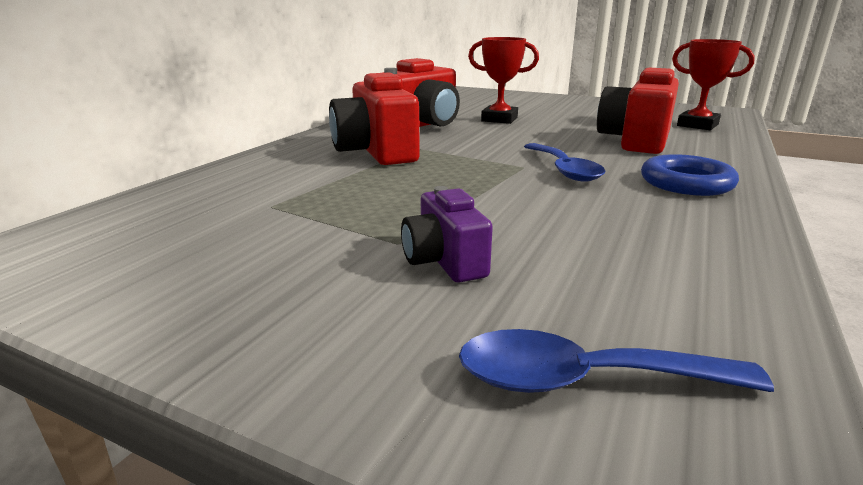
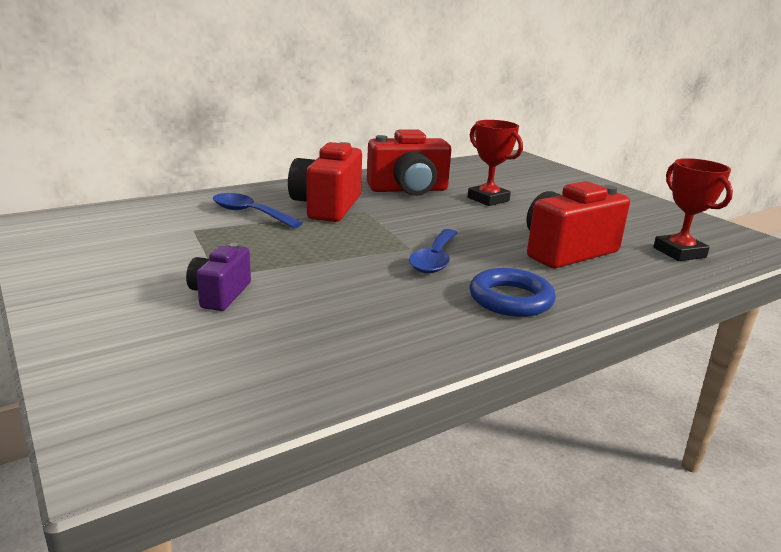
camera: 30 degrees right, 0 degrees up
blue spoon [459,329,774,393] -> blue spoon moved to [213,193,303,228]

